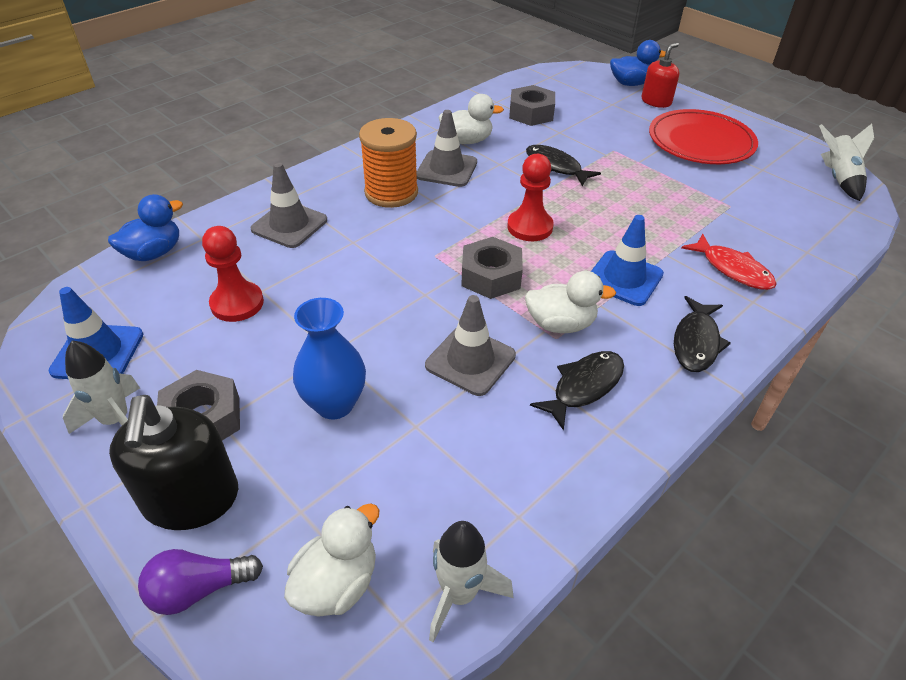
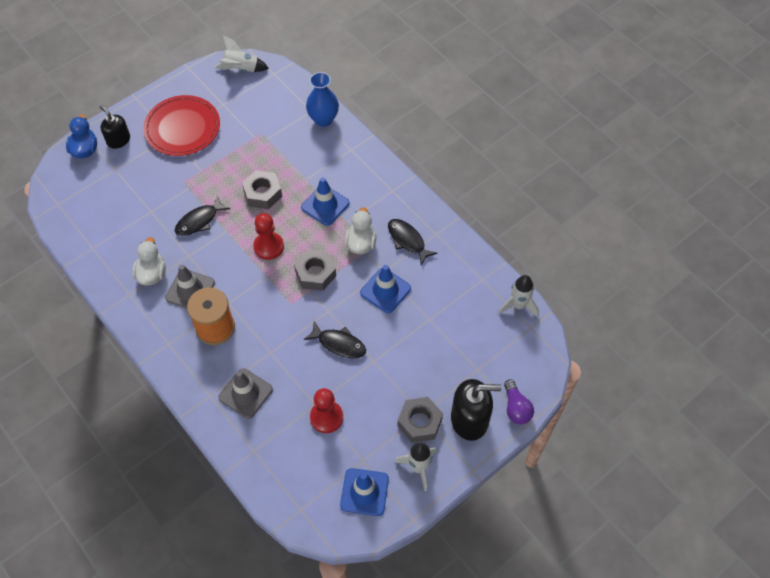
camera: 85 degrees left, 15 degrees up
blue duck [108,194,183,261] -> none
white duck [284,503,379,617] -> none
blue vase [293,298,366,419] -> blue vase moved to [306,72,339,127]
grey traffic cone [425,295,516,396] -> blue traffic cone [360,265,411,313]
grey nut [509,85,555,126] -> grey nut moved to [242,170,282,209]
red soap dispenser [641,42,680,108] -> black soap dispenser [100,105,130,149]
black fish [674,296,731,372] -> black fish moved to [304,321,366,358]
red fish [681,233,777,290] -> none

